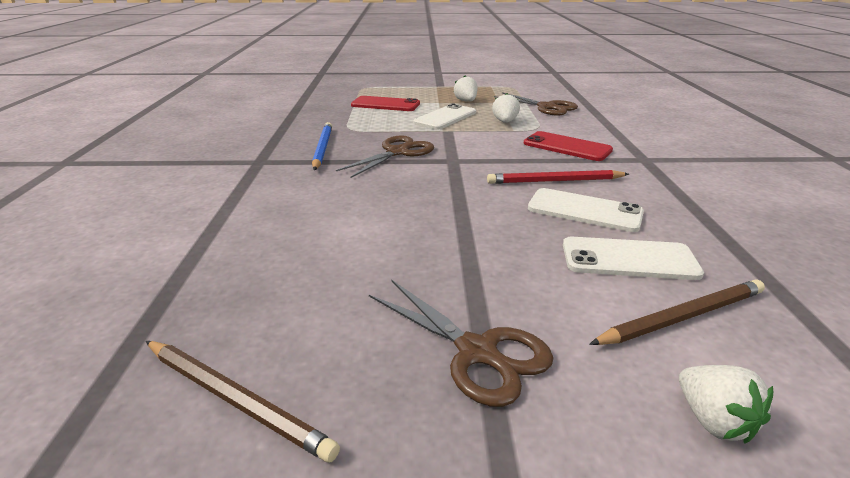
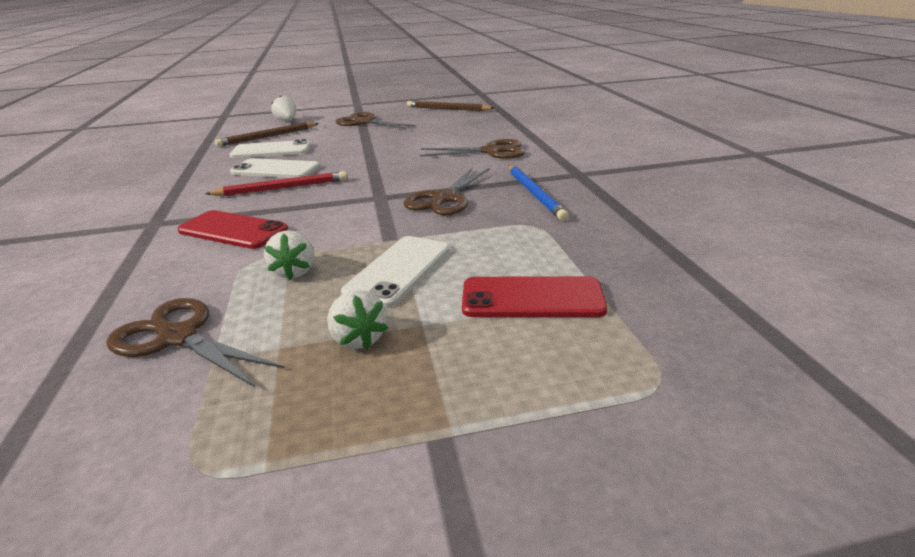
camera: 170 degrees right, 0 degrees up
none -> brown scissors [420,139,525,159]

